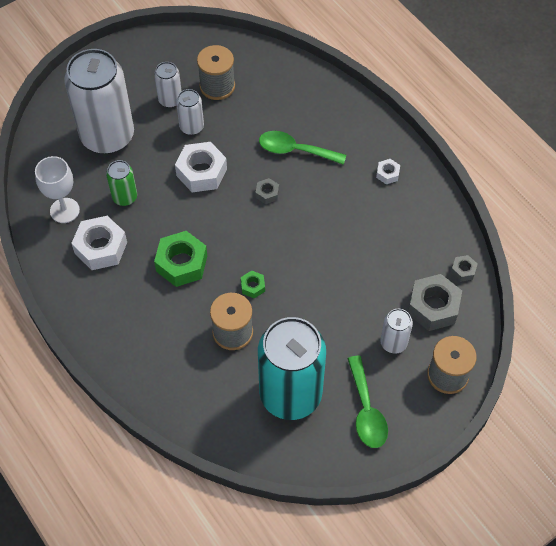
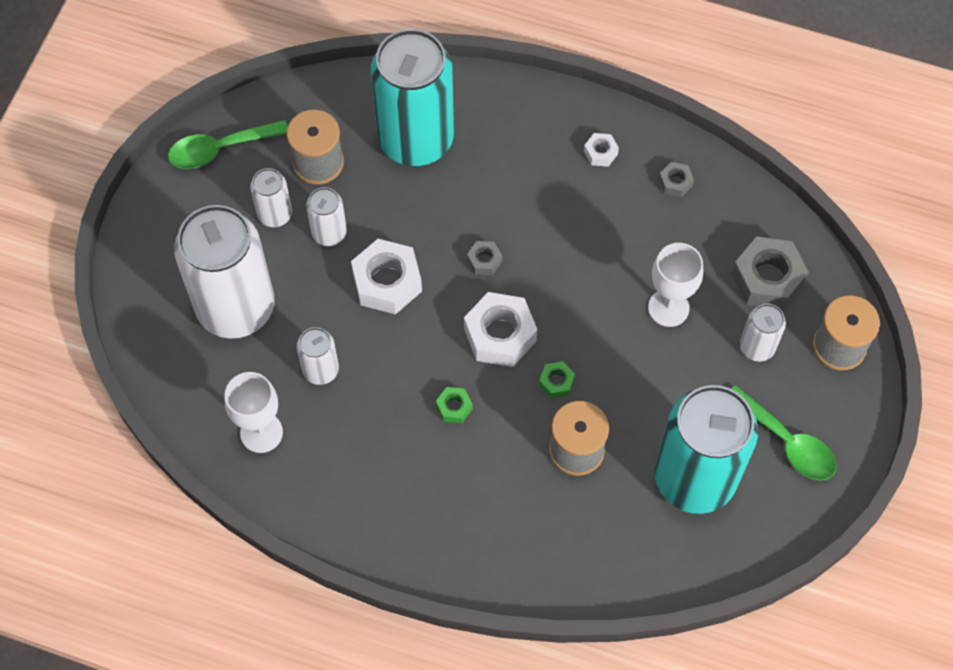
camera: 35 degrees left, 5 degrees up
white nut [71,216,127,270] -> white nut moved to [464,292,537,367]
green can [106,160,137,206] -> white can [297,327,339,385]
green nut [154,231,207,287] -> green nut [436,387,473,423], size x0.49
green spoon [259,131,346,165] -> green spoon moved to [168,120,288,169]
grey nut [451,255,478,282] -> grey nut moved to [659,162,694,197]
none -> turquoise can [371,29,454,166]
none -> white goblet [648,243,704,327]

